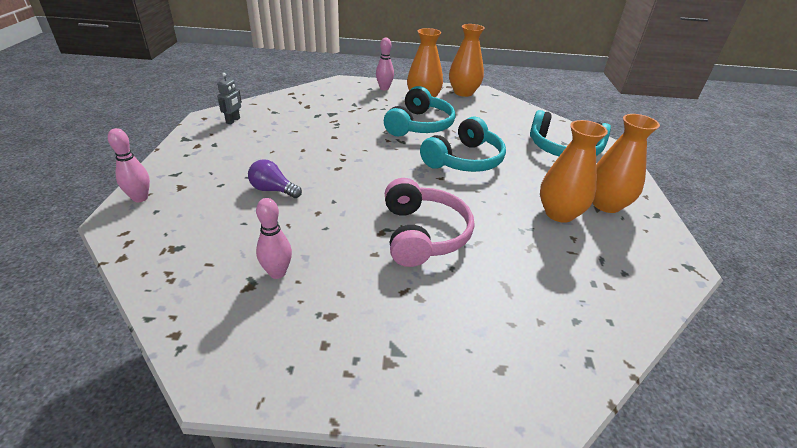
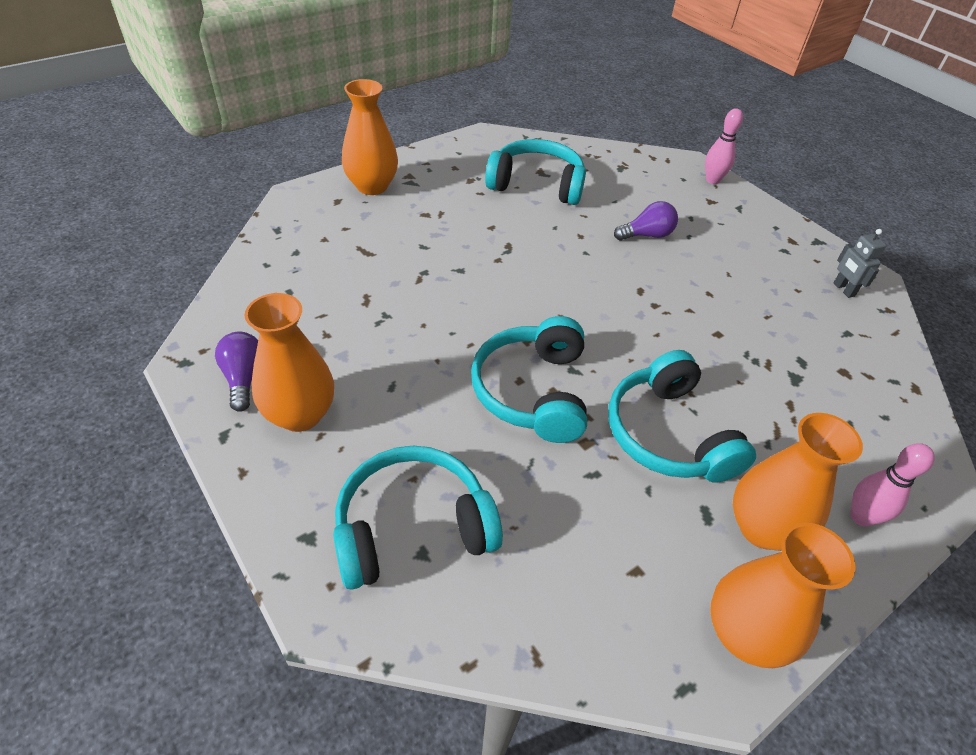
camera: 140 degrees right, 10 degrees up
pink bowling pin [256,198,292,279] -> turquoise headphones [485,139,586,205]
pink headphones [385,178,474,267] -> none
orange vase [540,120,608,223] -> orange vase moved to [342,79,398,195]
none -> purple light bulb [215,331,258,412]

